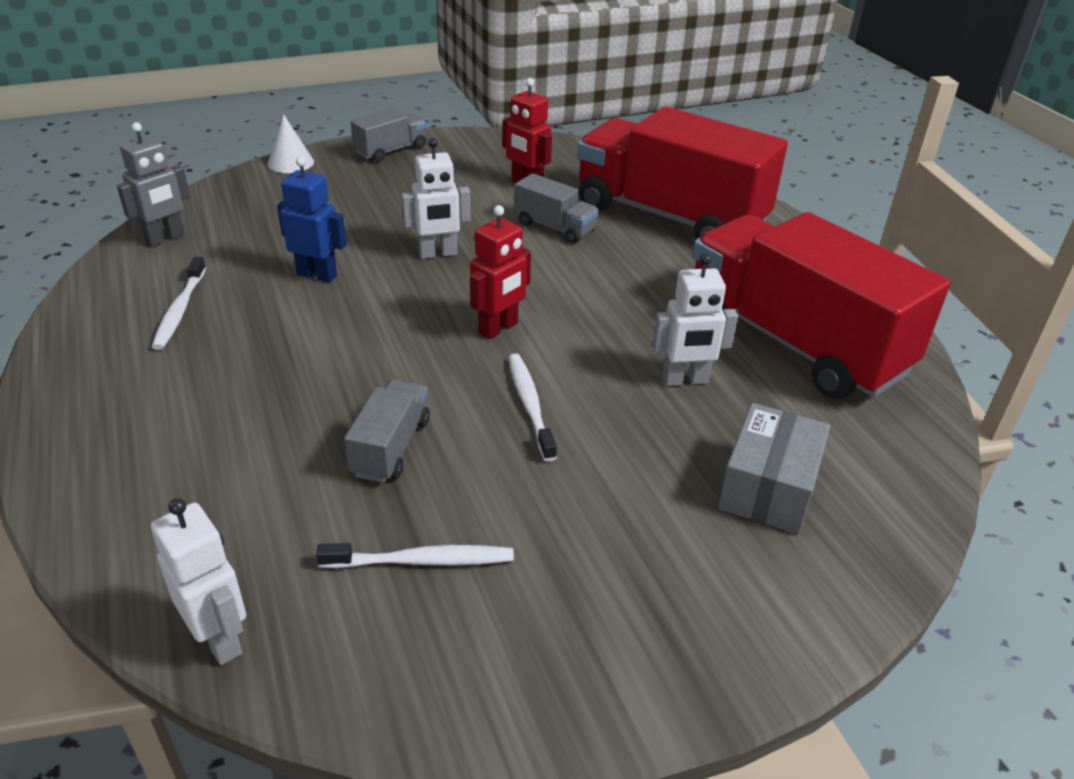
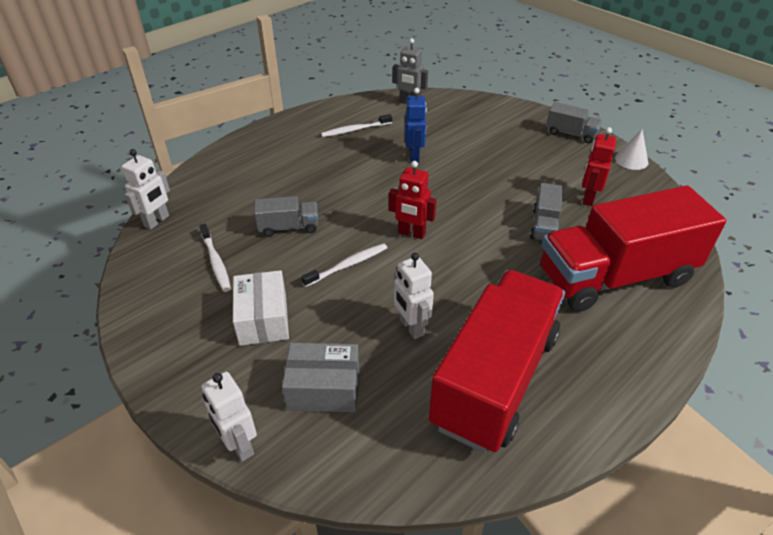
camera: 70 degrees right, 5 degrees up
white cone [268,114,314,173] -> white cone moved to [615,130,648,170]
white robot [401,138,471,259] -> white robot moved to [201,372,257,462]
red truck [577,107,788,239] -> red truck turned 120 degrees counterclockwise [540,185,726,312]
none -> white box [233,270,289,346]

